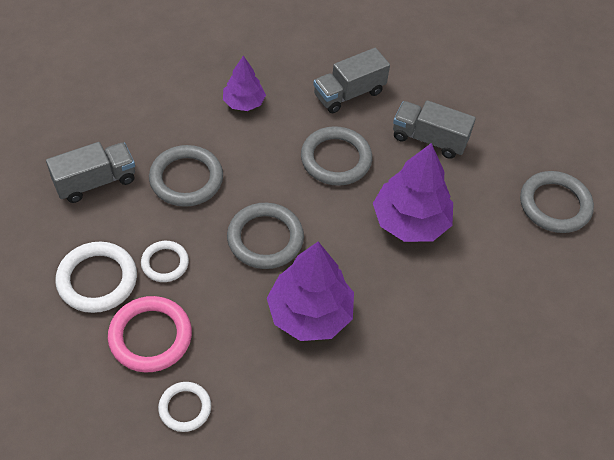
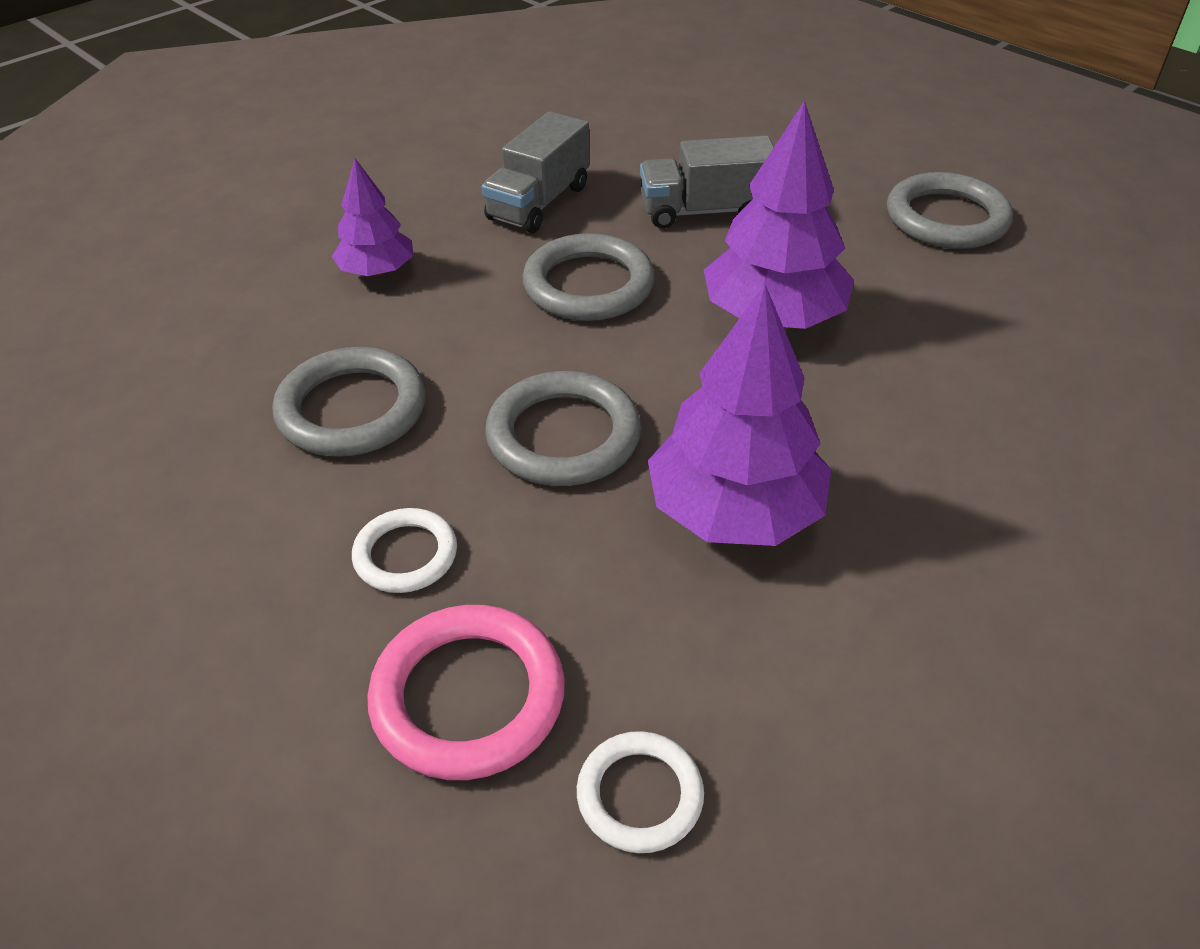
camera: 25 degrees left, 10 degrees down
grey truck [46,142,135,203] -> none
white ring [55,242,137,313] -> none

